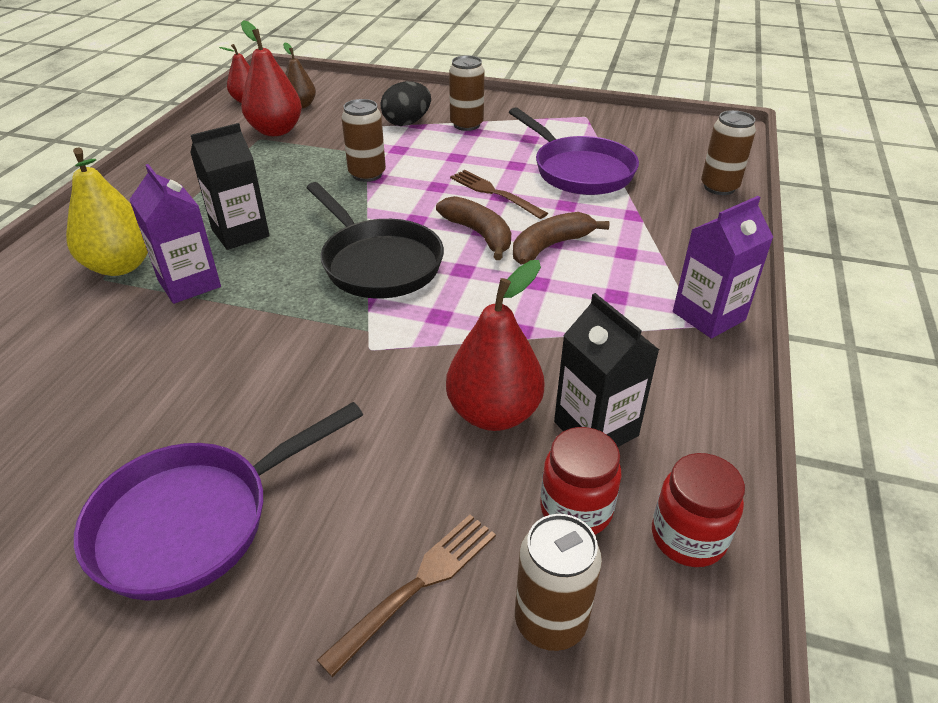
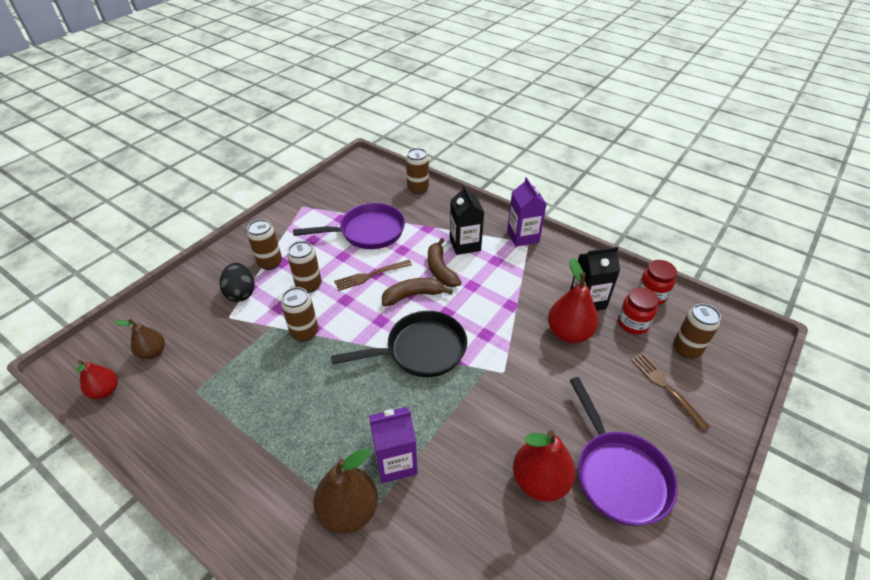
camera: 70 degrees left, 5 degrees up
yellow pear [66,148,148,276] -> brown pear [313,449,378,534]
black carton [190,123,270,250] -> black carton moved to [450,185,484,255]
red pear [241,20,302,136] -> red pear moved to [513,430,575,502]
none -> brown can [287,241,322,293]

